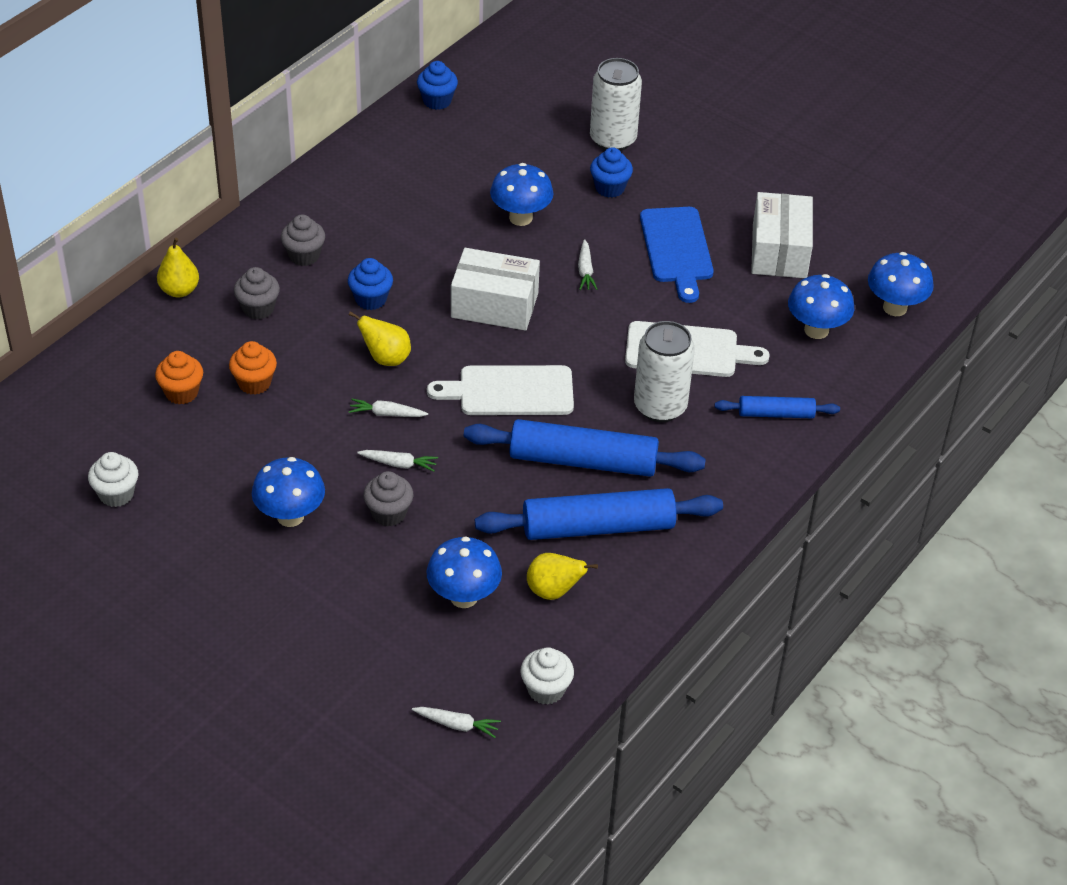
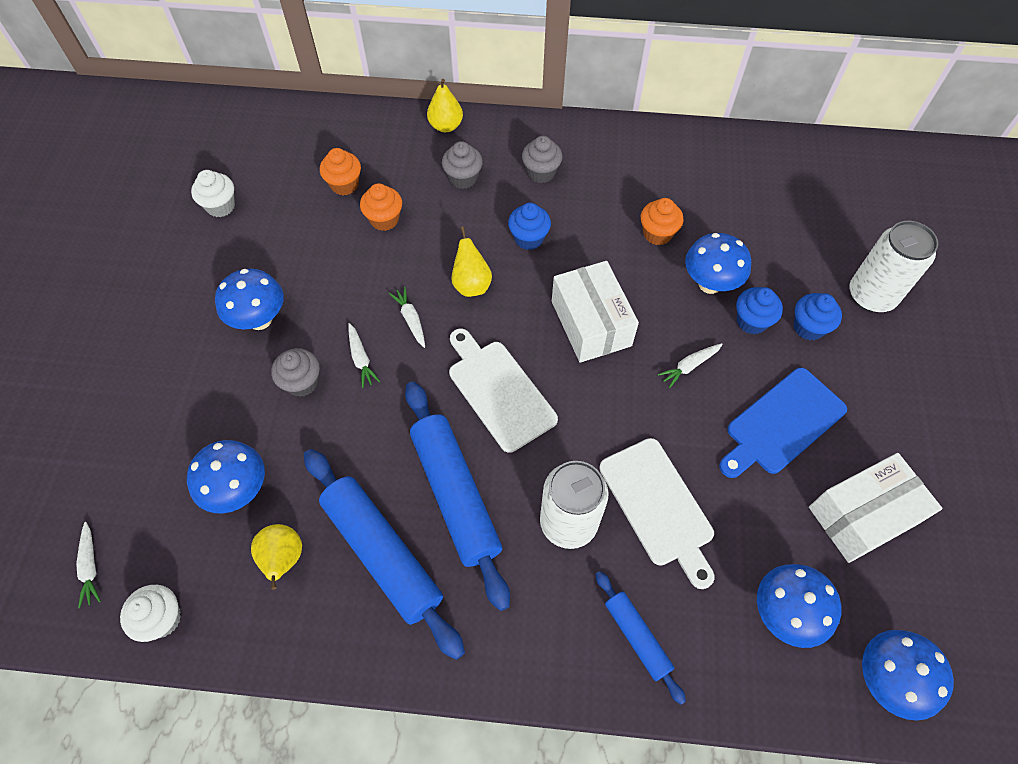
camera: 60 degrees right, 15 degrees up
blue cupcake [417,61,458,110] -> blue cupcake moved to [736,287,783,334]
none -> orange cupcake [641,198,684,245]

